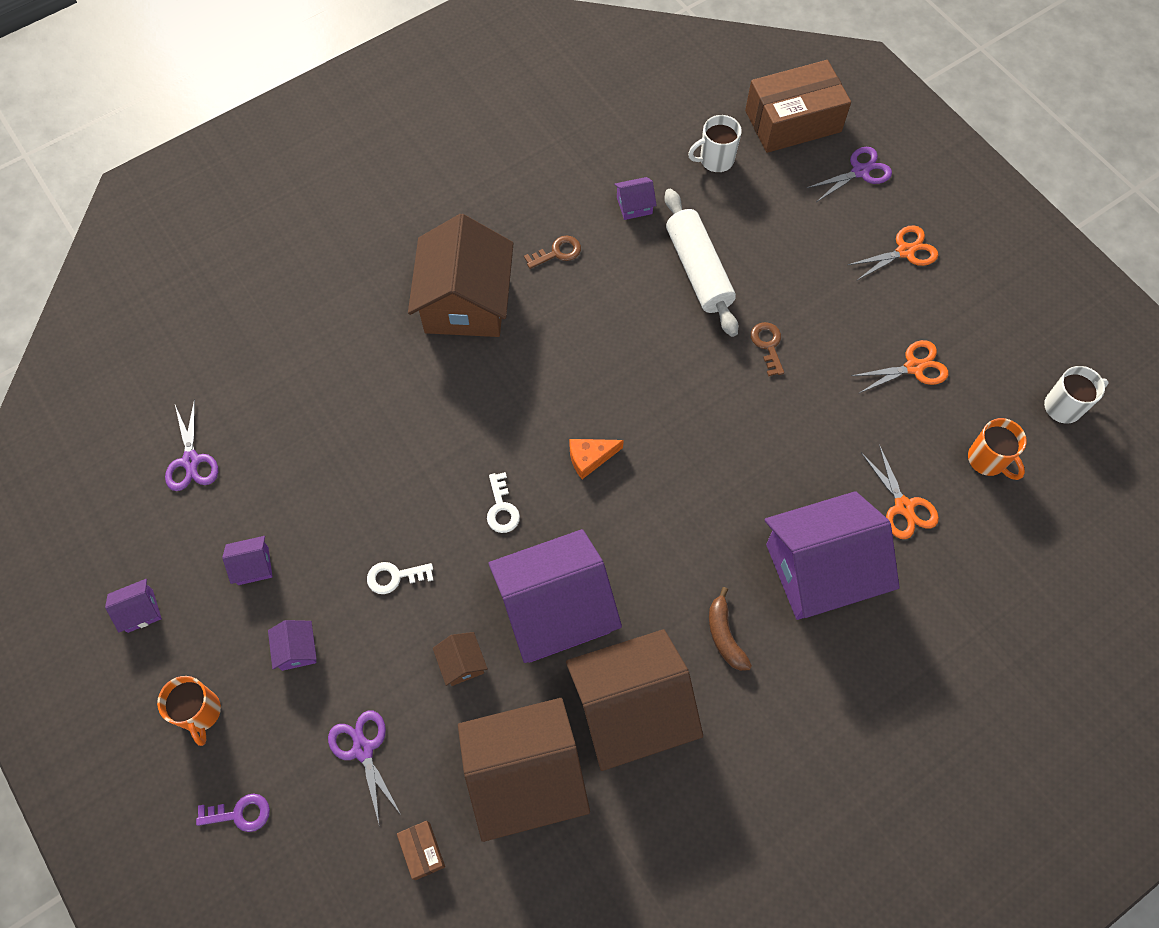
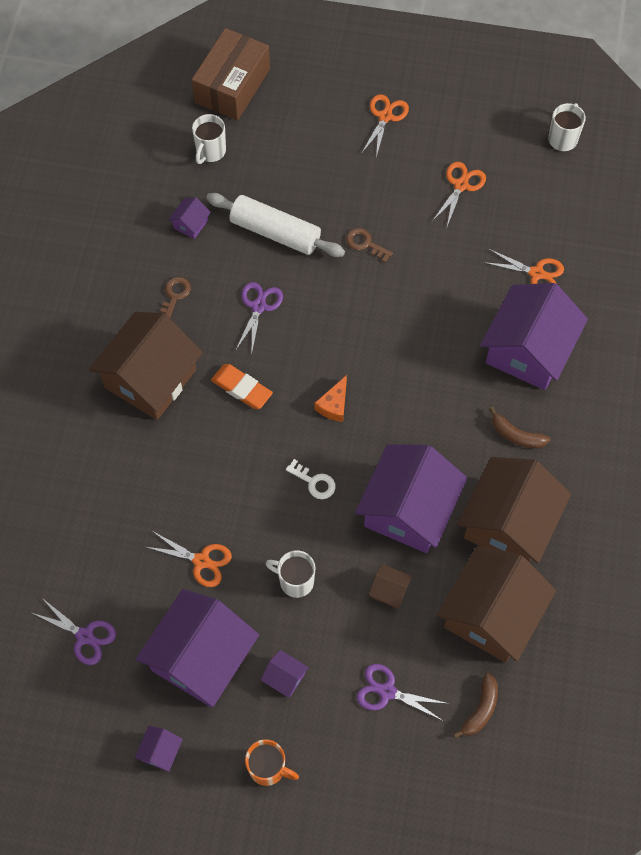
camera: 45 degrees left, 0 degrees up
purple key [196,794,270,832] -> none
purple house [222,536,273,585] -> purple house [136,589,259,707], size x2.49
white key [367,562,433,594] -> white mug [265,550,315,598]
brown box [397,821,445,880] -> brown banana [453,673,498,738]
brown house [408,214,514,337] -> brown house turned 75 degrees clockwise [89,312,203,420]
purple scissors [807,147,892,202] -> purple scissors moved to [235,282,283,351]
orange mug [968,418,1027,480] -> none
none -> orange scissors [146,532,232,587]
none -> orange eraser [211,364,273,409]

